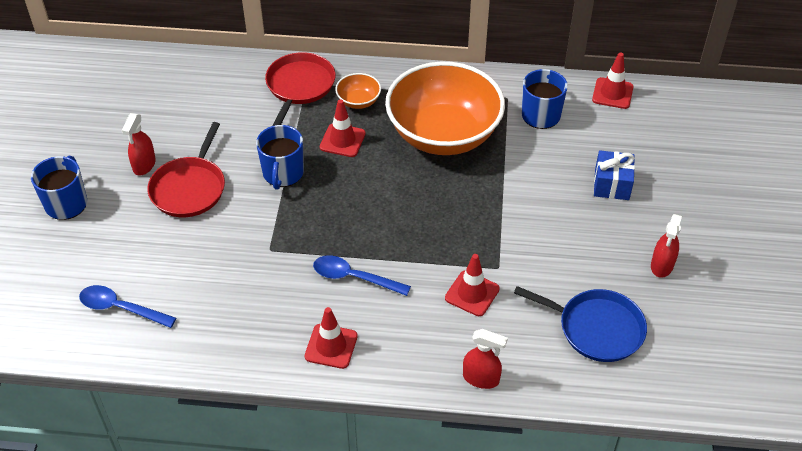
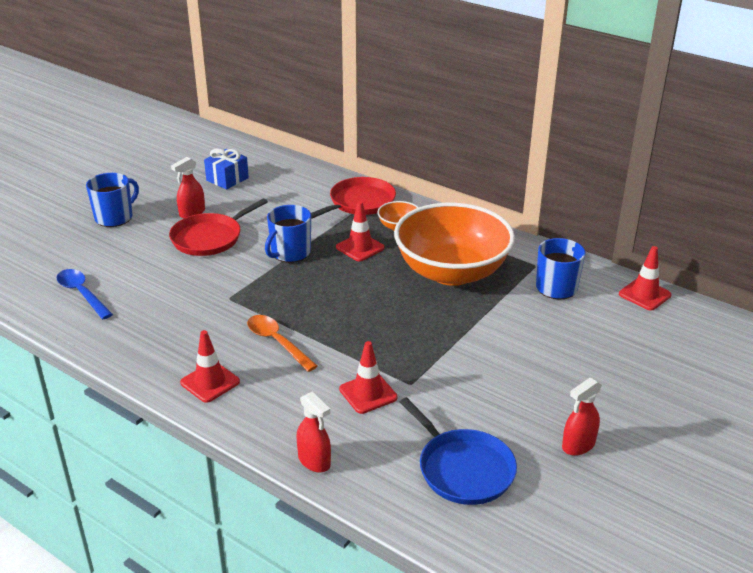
camera: 30 degrees right, 15 degrees down
blue spoon [313,255,411,296] -> orange spoon [247,315,317,372]
blue gift [594,150,635,200] -> blue gift moved to [204,149,249,189]

